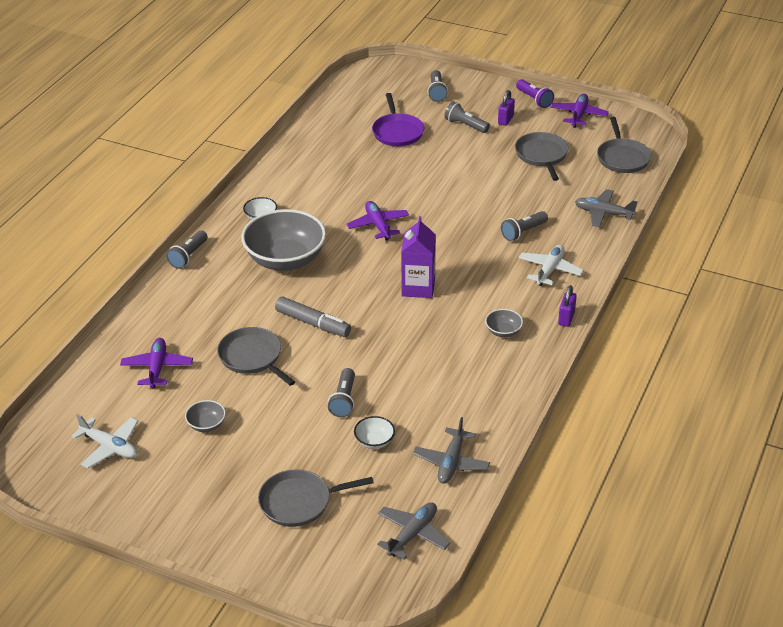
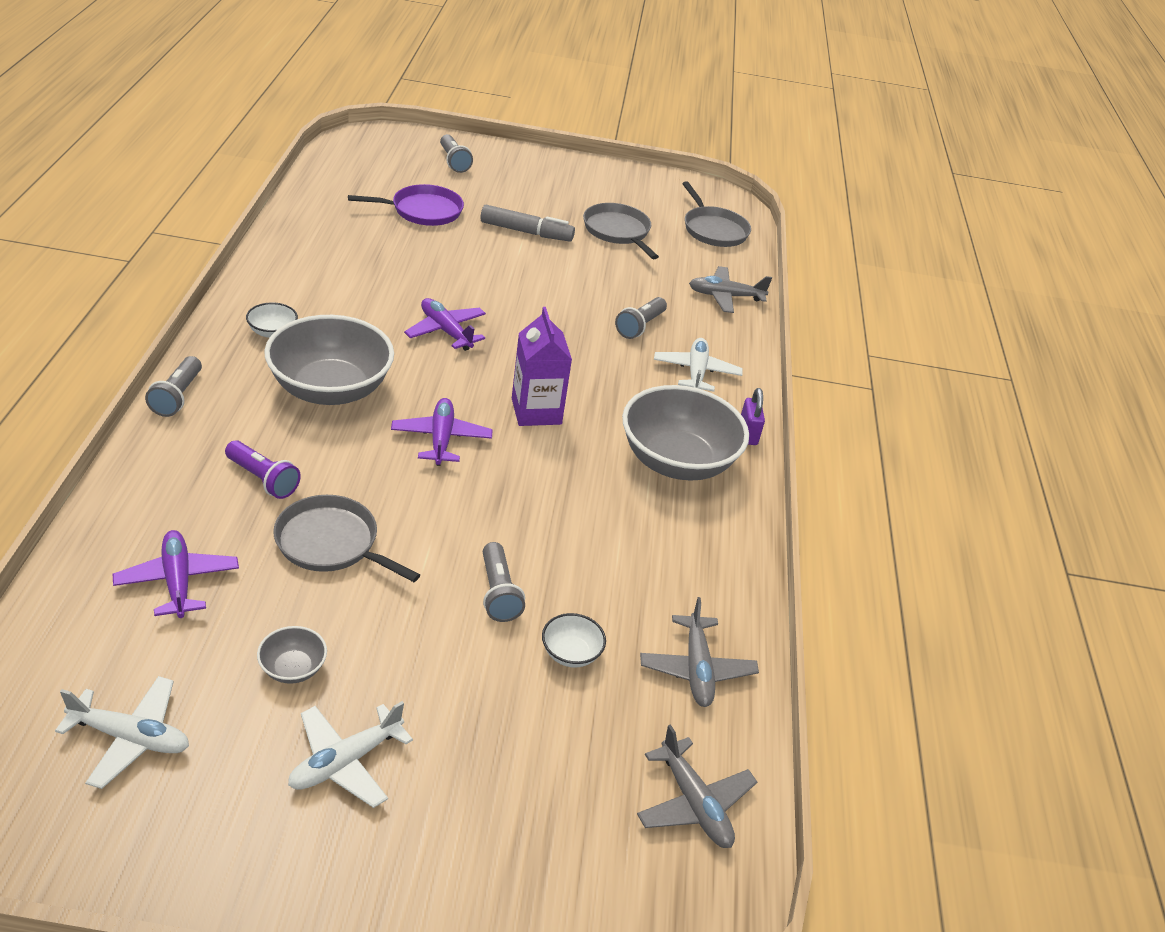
camera: 25 degrees left, 0 degrees up
grey pan [258,469,374,527] -> none
grey marker [275,297,351,337] -> grey marker moved to [480,205,575,242]
purple pan [372,93,424,146] -> purple pan turned 75 degrees counterclockwise [348,184,464,226]
grey plane [377,502,450,560] -> grey plane turned 135 degrees clockwise [637,724,757,848]
grey flashlight [445,101,490,133] -> none
grey bowl [485,309,523,337] -> grey bowl [622,385,749,481], size x2.37
purple padlock [498,90,515,126] -> none
purple flashlight [516,79,554,108] -> purple flashlight moved to [225,440,301,499]
purple plane [551,94,609,128] -> purple plane moved to [391,398,493,466]
none -> white plane [288,701,413,808]

